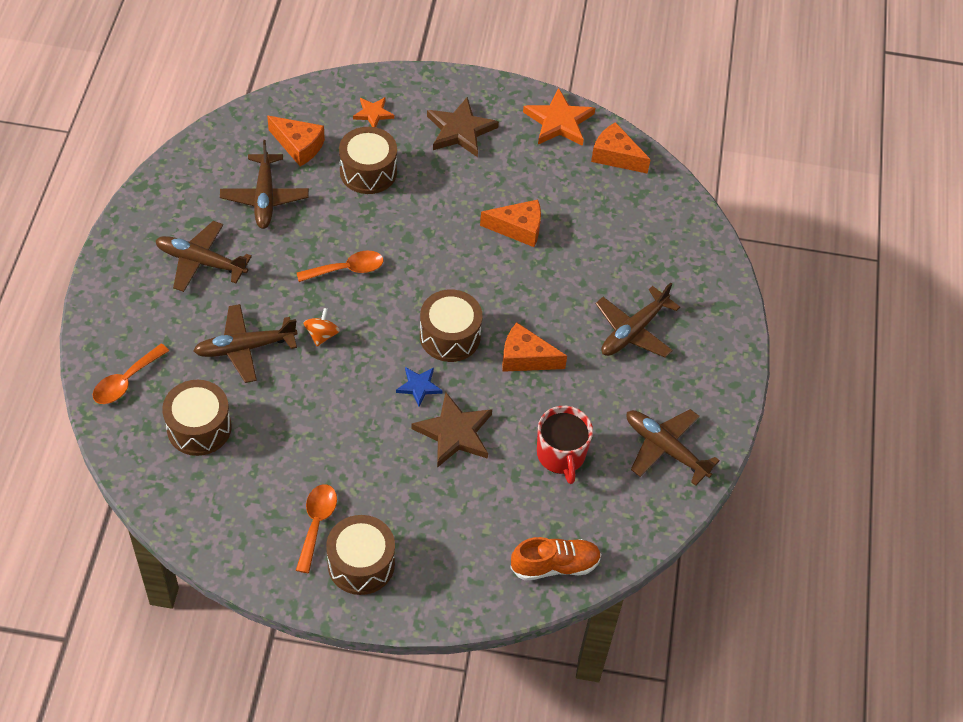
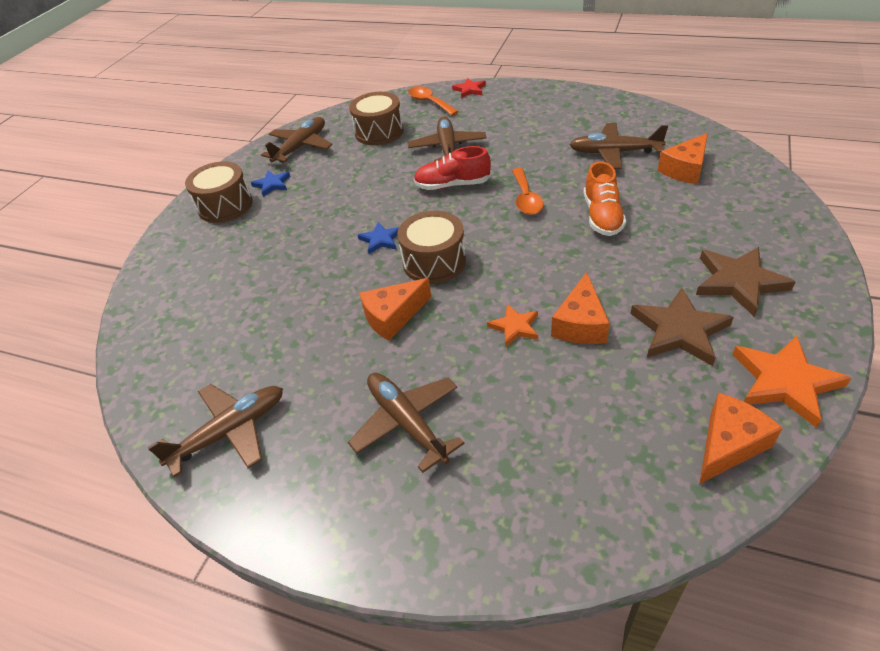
camera: 110 degrees right, 10 degrees down
brown plane [155,221,252,292] -> brown plane moved to [261,117,333,163]
orange spoon [296,484,337,573] -> blue star [251,171,290,197]
orange spinning top [303,308,340,346] -> red shoe [413,146,491,190]
brown drum [339,127,397,194] -> none
orange star [353,97,394,127] -> orange star moved to [487,304,538,347]
brown star [411,392,492,468] -> brown star moved to [630,288,734,366]
orange cheese [502,323,567,372] -> orange cheese turned 150 degrees counterclockwise [359,278,431,341]
orange shoe [510,537,601,581] -> orange shoe moved to [584,161,626,236]
red mug [537,406,593,484] -> none
none -> red star [452,78,486,98]

